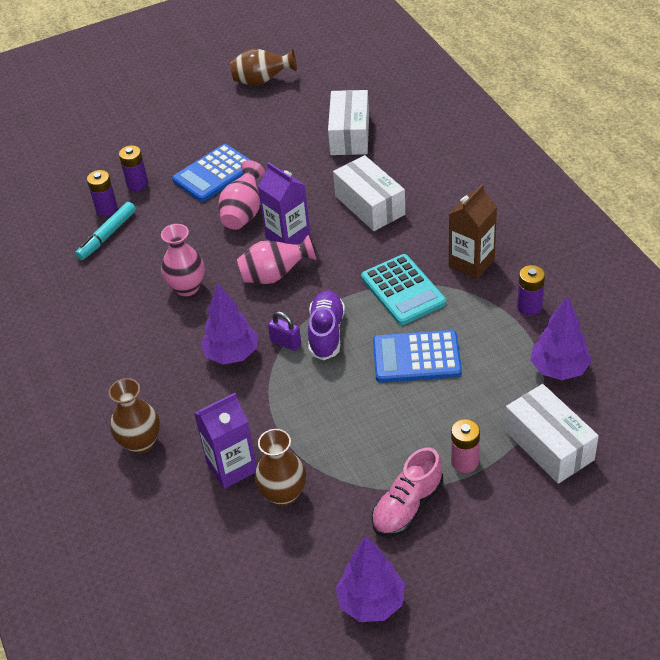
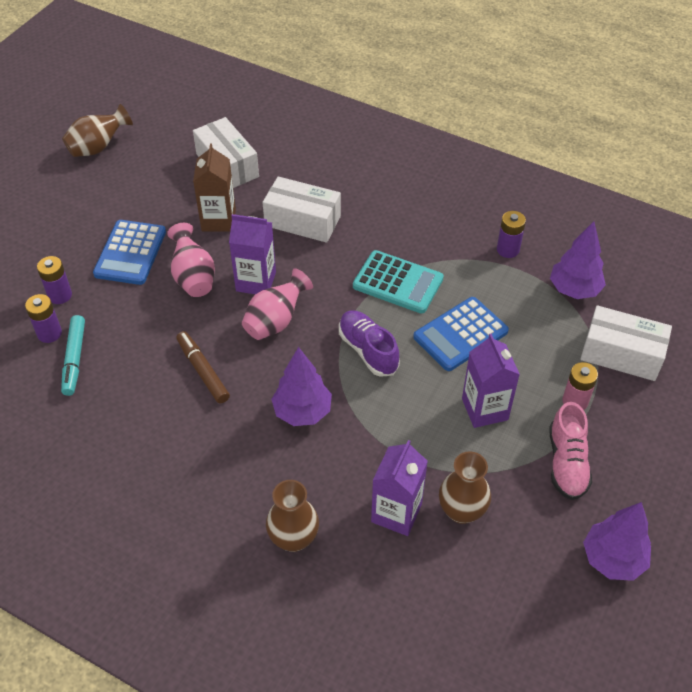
camera: 40 degrees left, 5 degrees up
pink vase [161,224,205,296] -> brown marker [176,331,230,403]
purple padlock [268,311,301,351] -> none
brown carton [449,184,497,279] -> brown carton moved to [193,144,236,232]
none -> purple carton [462,333,520,428]

